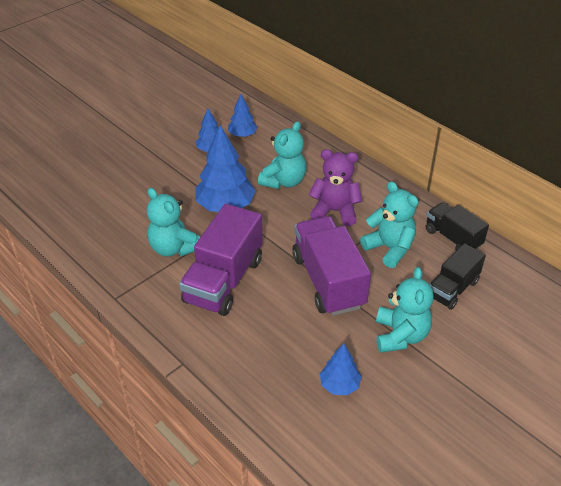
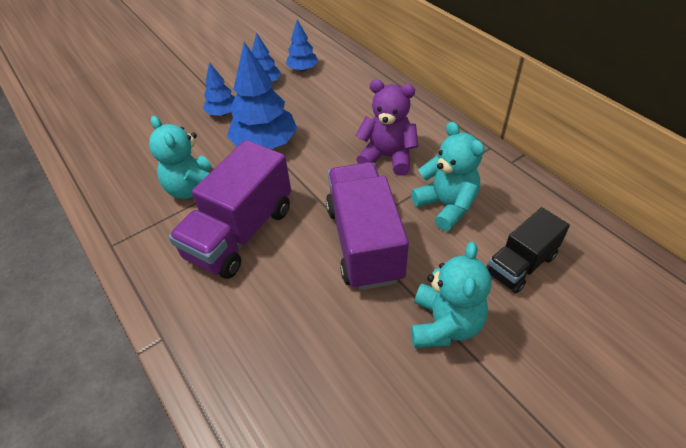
camera: 10 degrees right, 5 degrees up
turquoise teddy bear [258,121,306,189] -> none
blue tree [320,343,361,395] -> blue tree moved to [203,62,235,116]
black truck [426,202,489,250] -> none

